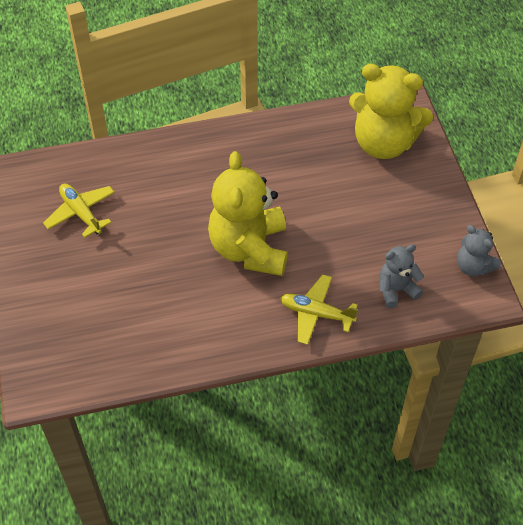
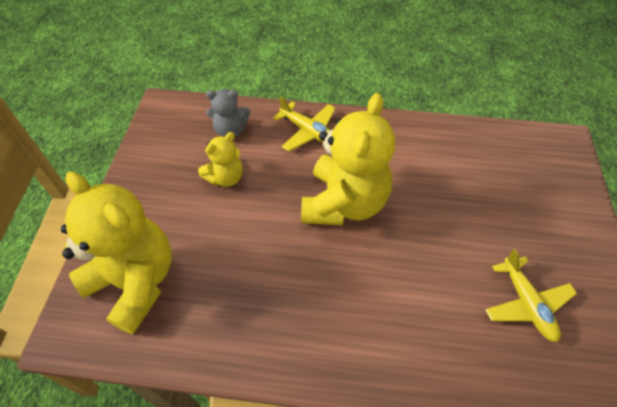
camera: 160 degrees left, 0 degrees up
grey teddy bear [457,225,501,276] -> none
none -> yellow teddy bear [198,132,243,187]

